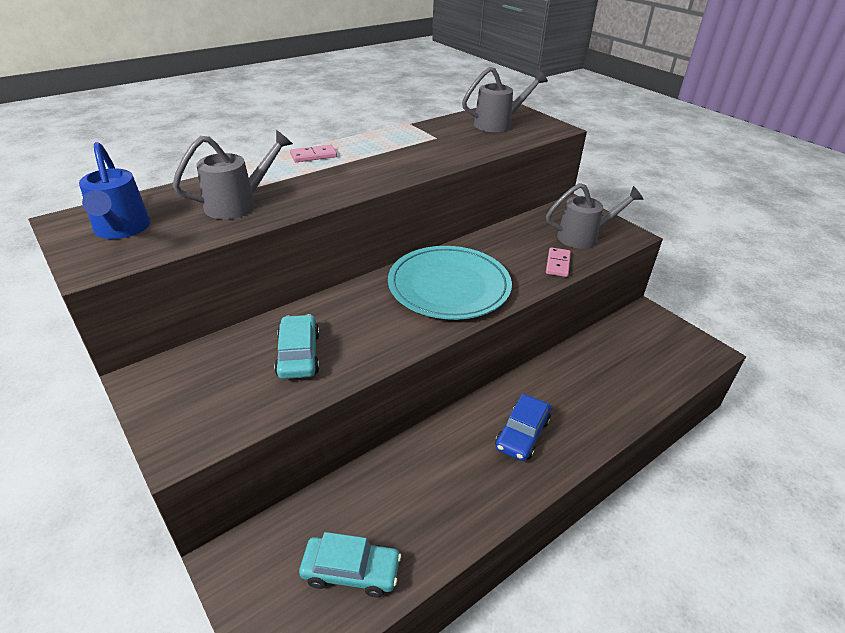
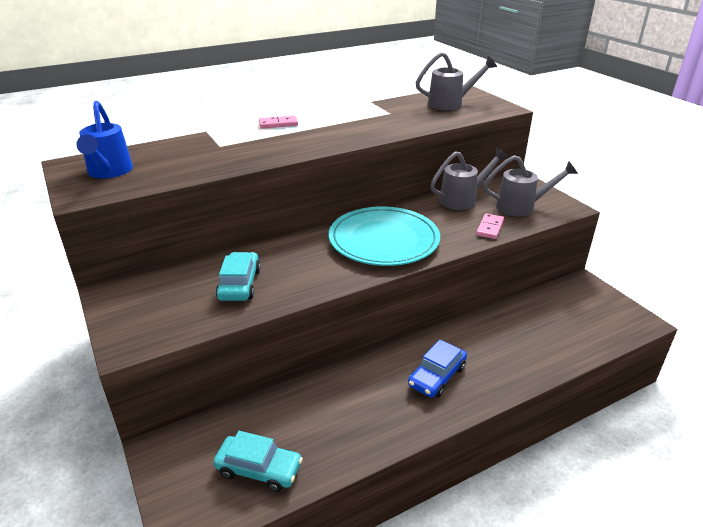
camera: 10 degrees right, 5 degrees down
grey watering can [172,130,293,219] -> grey watering can moved to [430,148,508,210]

